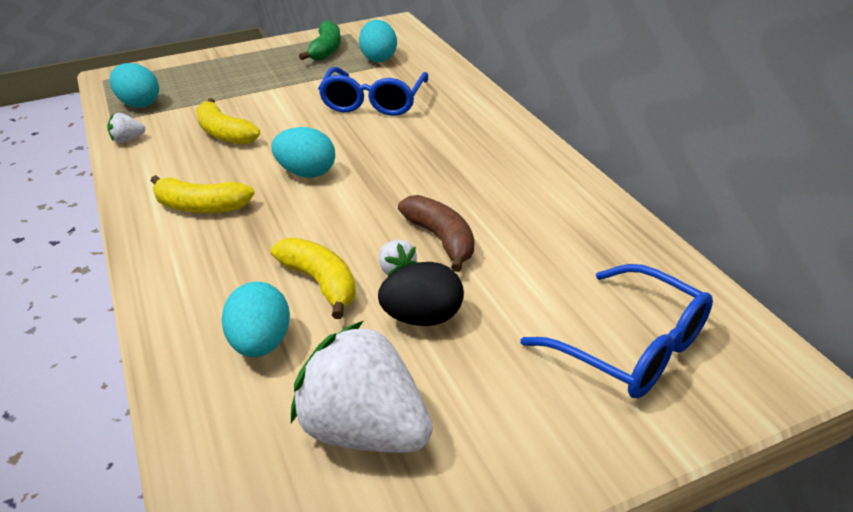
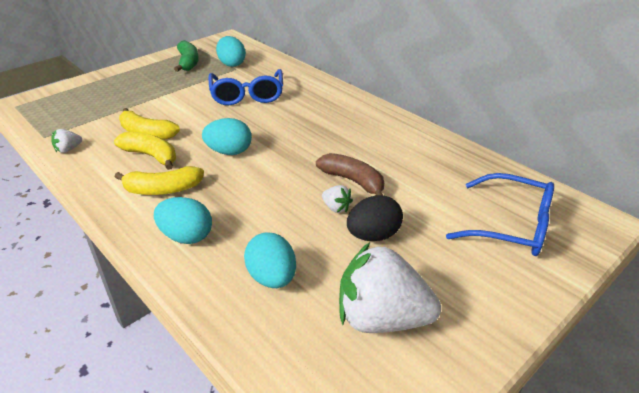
camera: 20 degrees left, 0 degrees up
turquoise egg [110,63,159,108] -> turquoise egg moved to [154,197,212,244]
yellow banana [271,237,356,319] -> yellow banana moved to [114,132,176,170]

